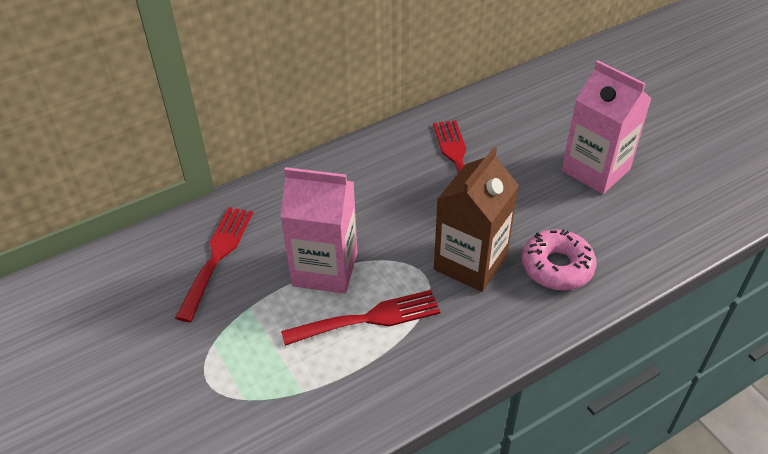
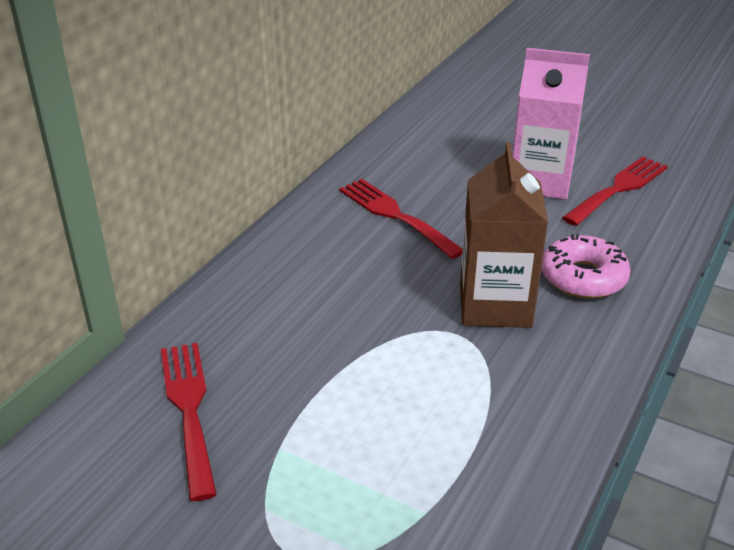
camera: 30 degrees left, 10 degrees down
pink carton [280,167,357,294] -> none
red fork [281,290,441,346] -> red fork moved to [562,156,668,226]

